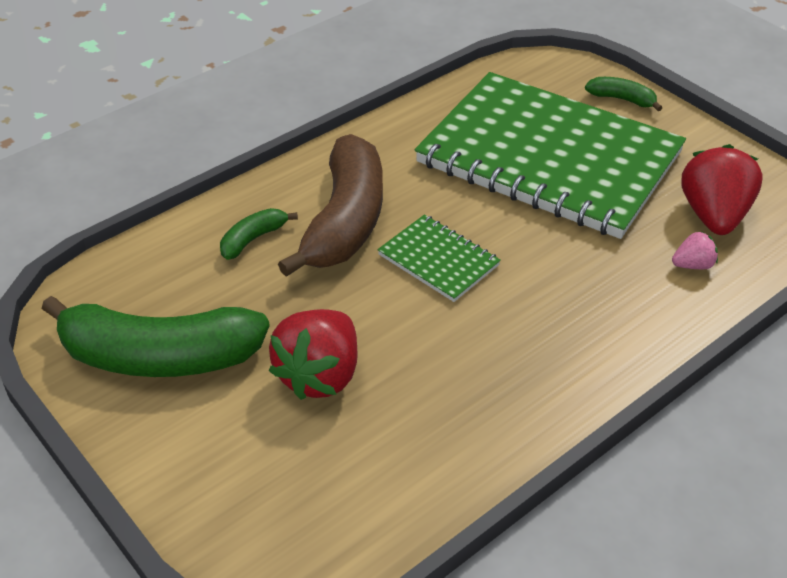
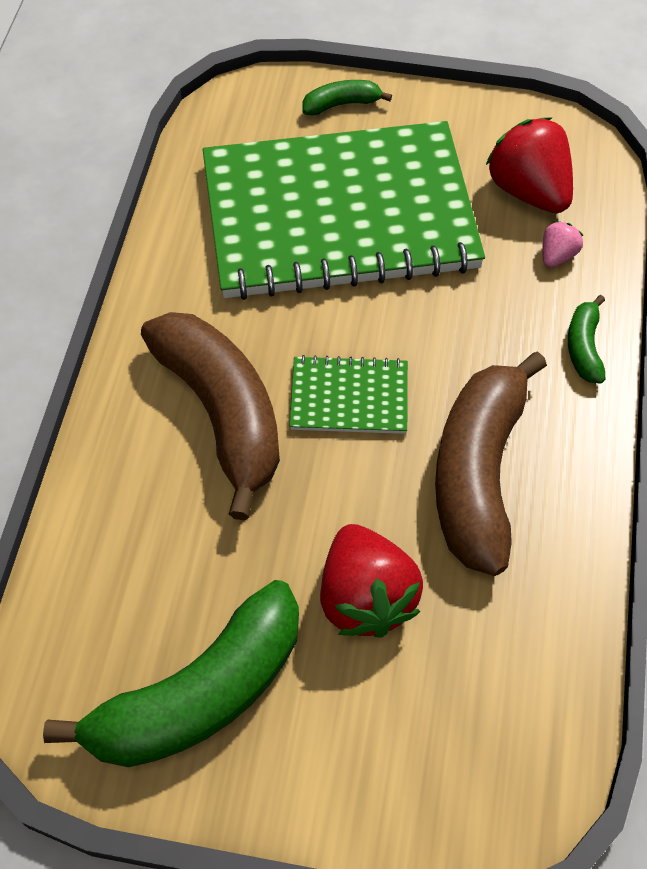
camera: 40 degrees left, 15 degrees up
green banana [220,208,298,260] -> green banana moved to [568,295,605,384]
none -> brown banana [435,351,547,576]

